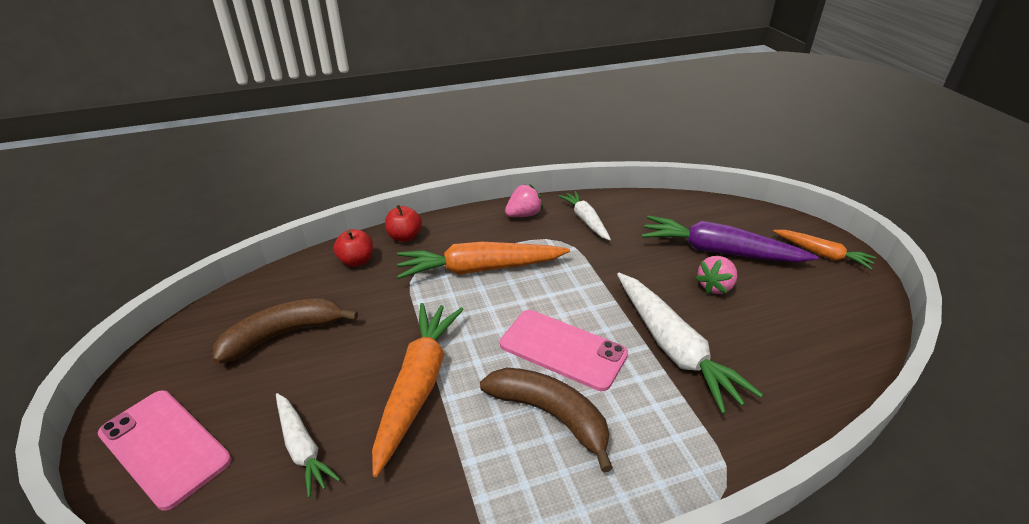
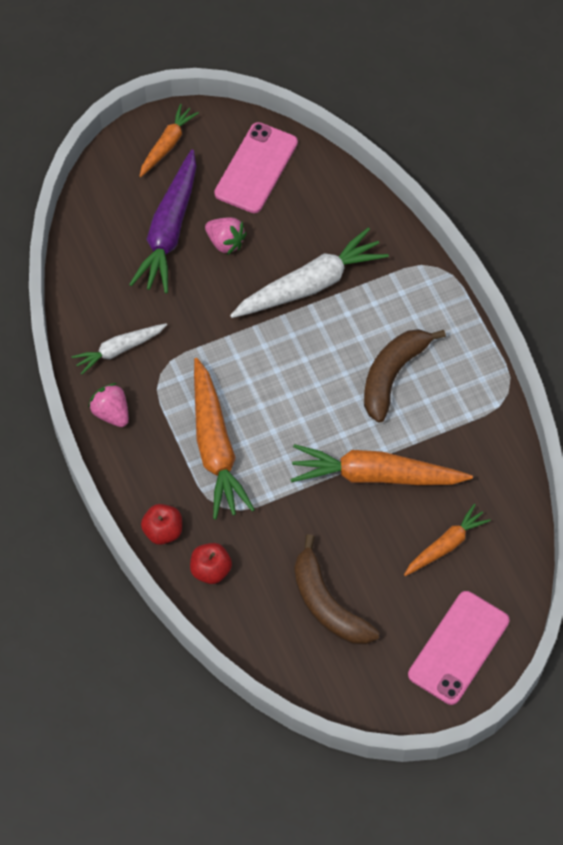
camera: 95 degrees left, 25 degrees up
white carrot [276,393,341,498] -> orange carrot [404,504,491,576]
pink phone [500,310,628,391] -> pink phone moved to [214,122,298,213]

